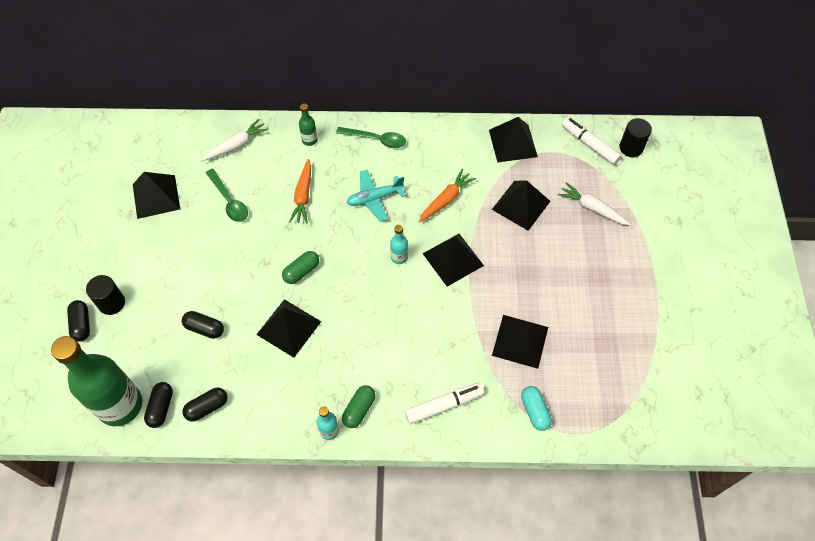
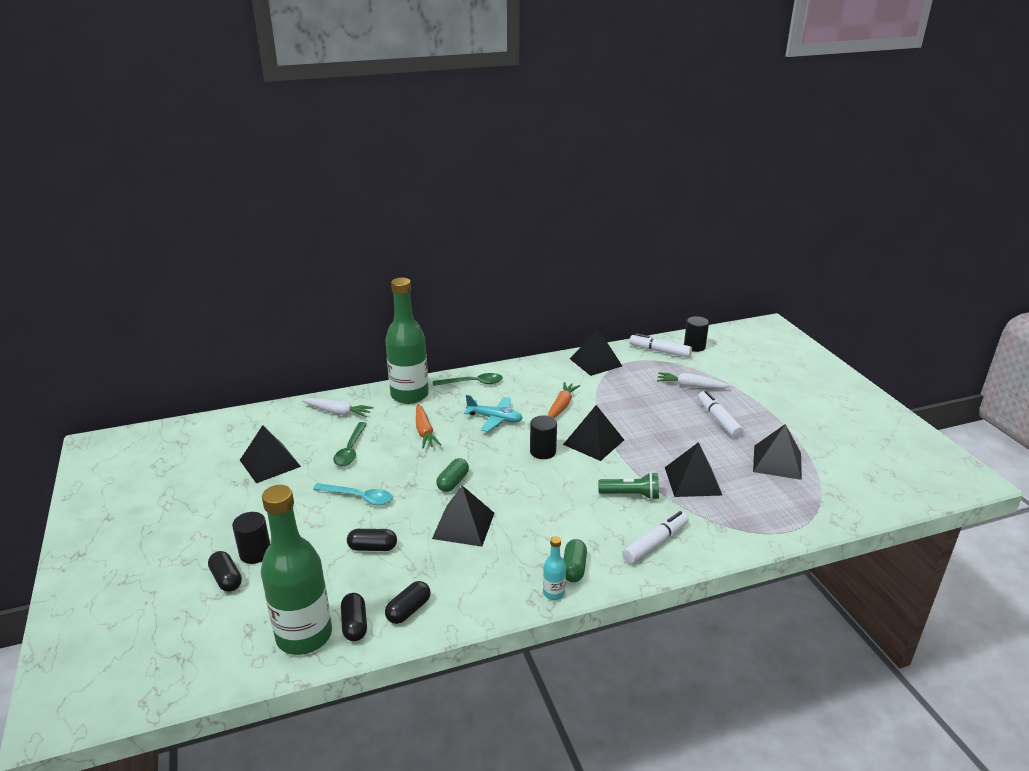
camera: 20 degrees left, 30 degrees down
white carrot [201,119,268,161] -> white carrot turned 75 degrees clockwise [302,398,374,417]
green spoon [206,169,248,222] -> green spoon turned 60 degrees clockwise [333,422,367,466]
green bottle [299,103,318,146] -> green bottle [385,278,429,404], size x2.41
turquoise plane [347,170,406,222] -> turquoise plane turned 120 degrees counterclockwise [464,395,523,432]
turquoise bottle [390,225,408,264] -> black cylinder [530,416,557,459]
black pyramid [492,181,550,231] -> black pyramid moved to [753,424,802,480]
turquoise capsule [521,386,552,431] -> none
none -> turquoise spoon [313,483,393,505]
none -> green flashlight [598,472,659,500]
none -> white marker [698,391,744,438]

